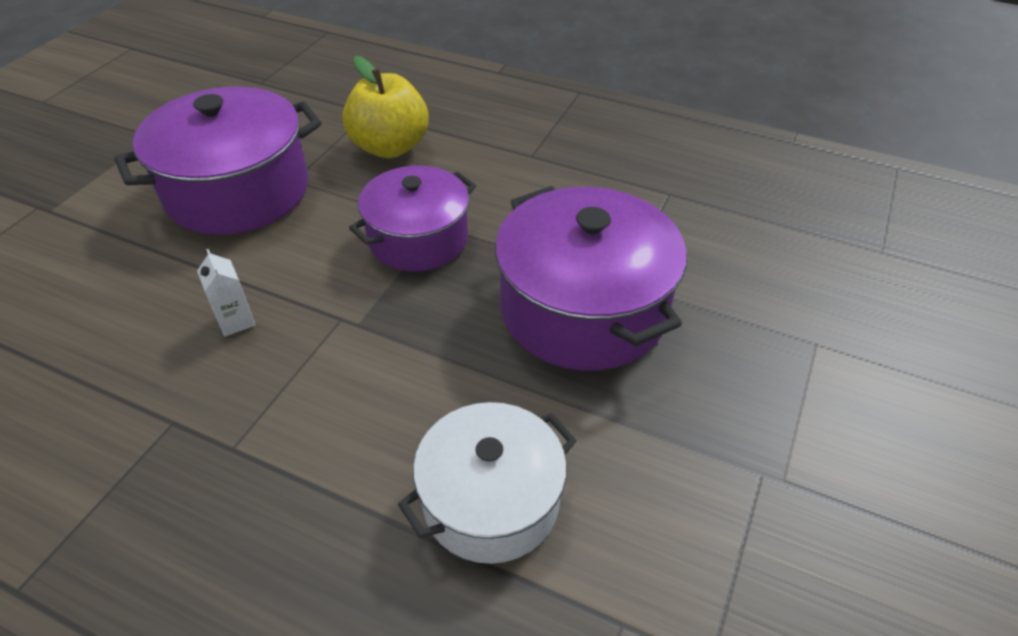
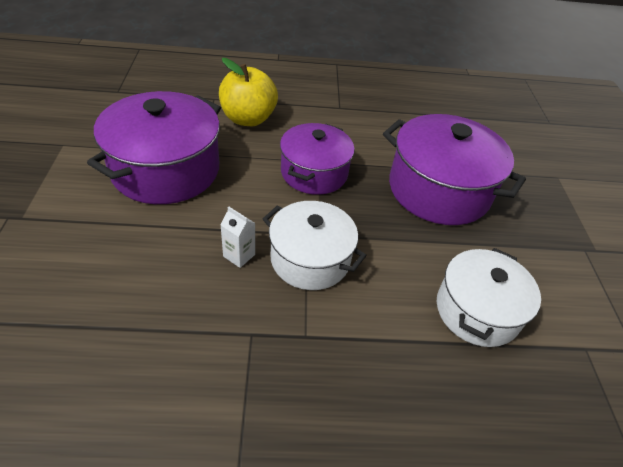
camera: 30 degrees left, 0 degrees up
none -> white pot [263,201,367,290]

